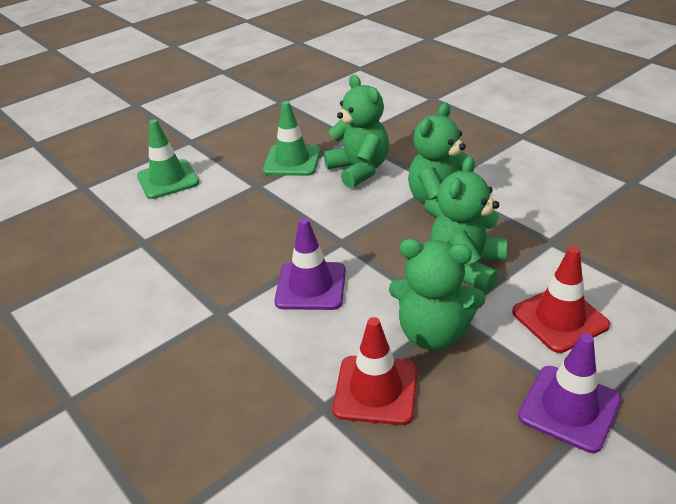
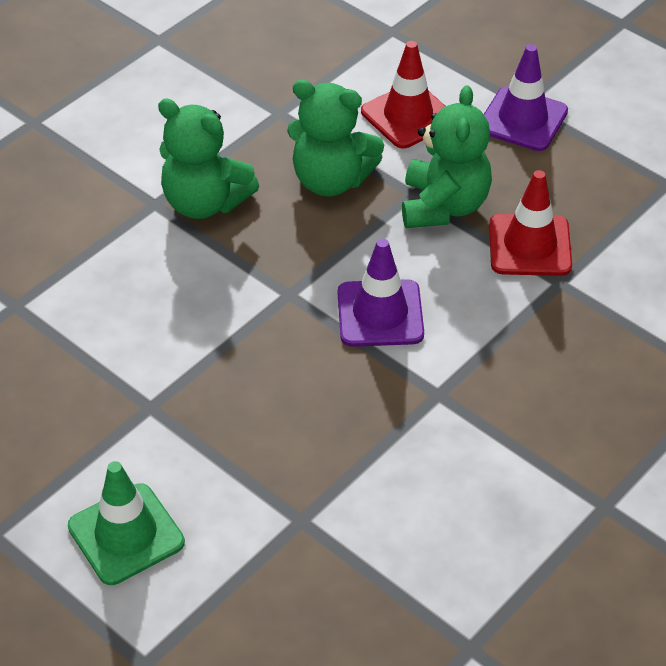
camera: 100 degrees left, 10 degrees up
green traffic cone [263,101,321,176] -> none
green teddy bear [324,75,389,188] -> none

